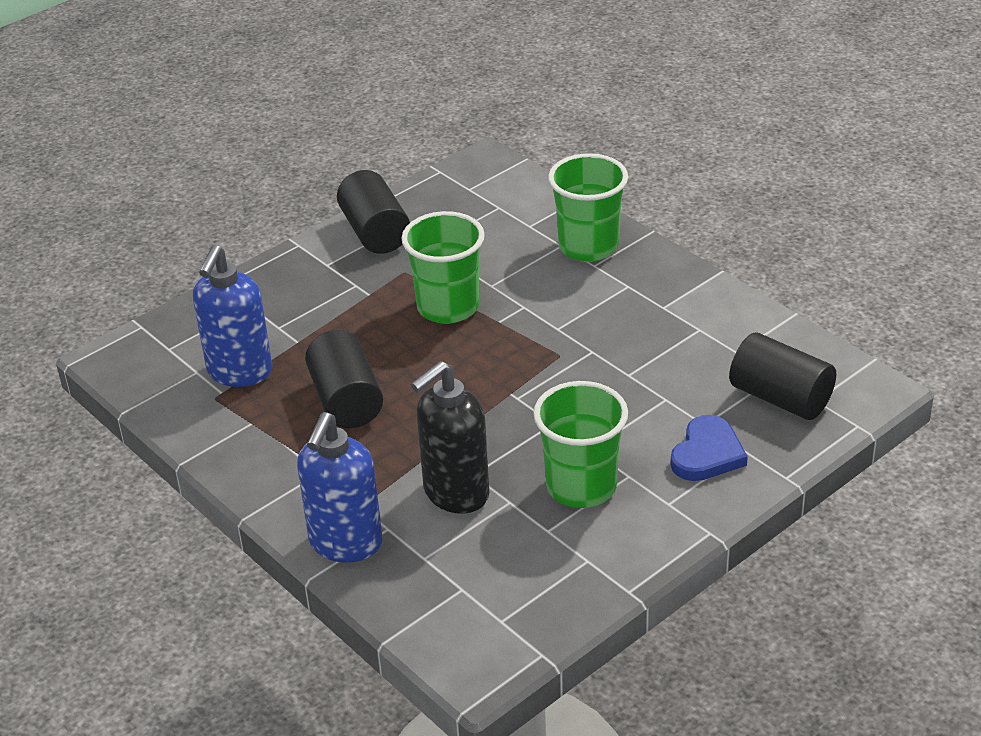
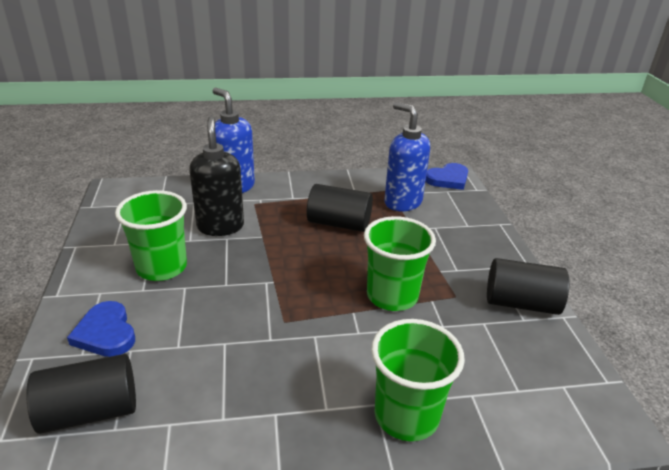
camera: 120 degrees right, 5 degrees down
none -> blue heart [426,163,468,190]

